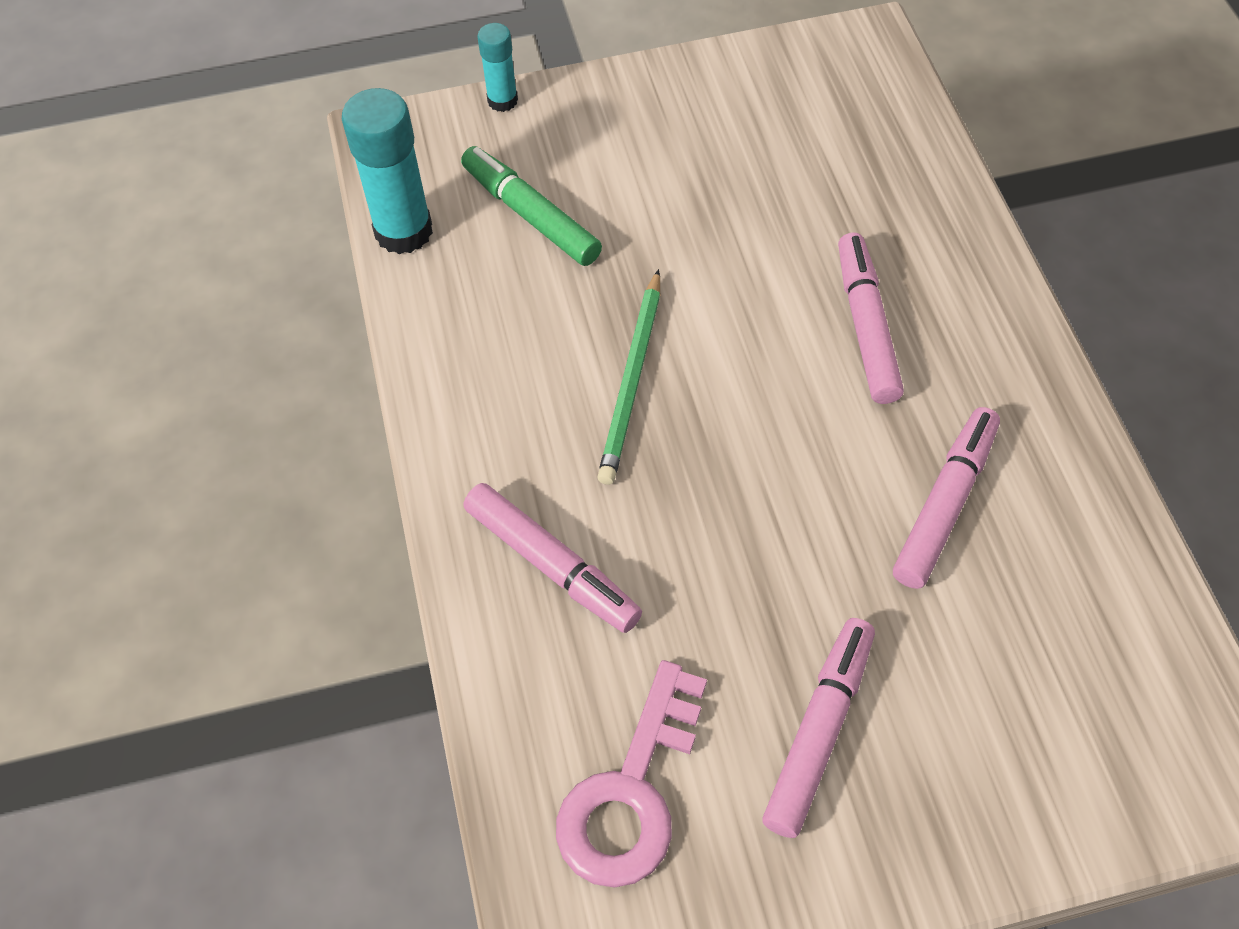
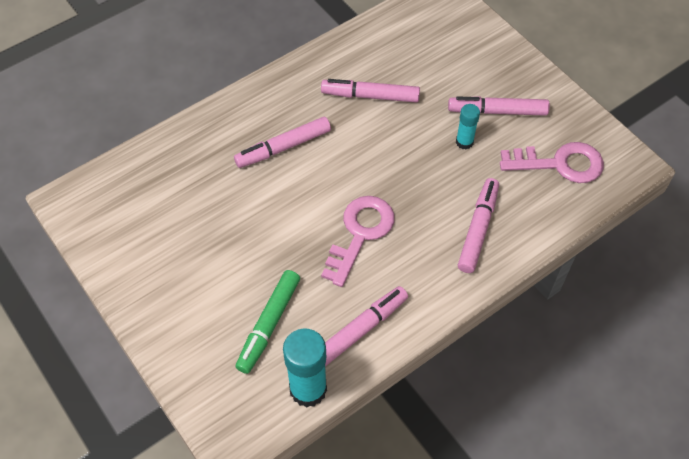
camera: 115 degrees left, 0 degrees up
turquoise glue stick [477,23,518,112] -> turquoise glue stick moved to [456,104,480,149]
green pencil [598,269,660,485] -> pink key [321,196,395,287]
none -> pink marker [325,286,408,367]

